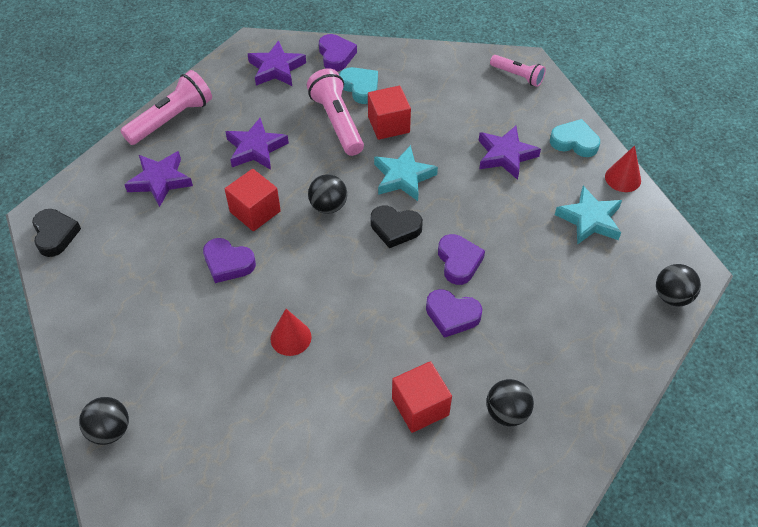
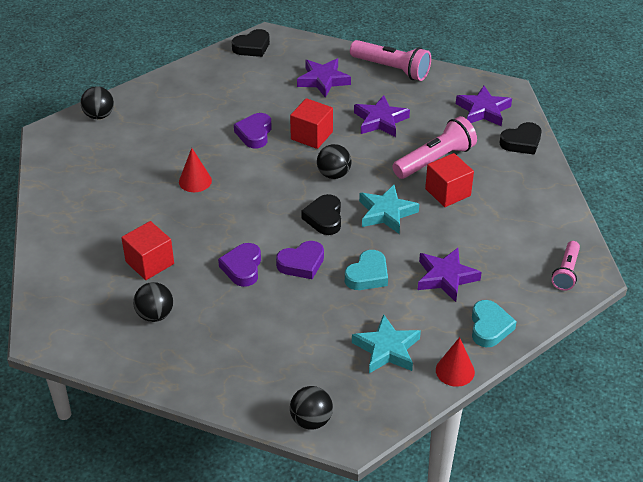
camera: 75 degrees right, 10 degrees down
purple heart [319,34,357,71] -> black heart [500,122,541,155]
turquoise heart [339,67,378,104] -> turquoise heart moved to [345,250,388,290]

